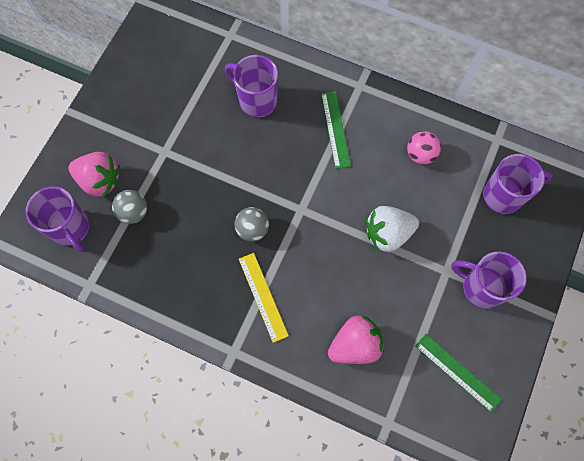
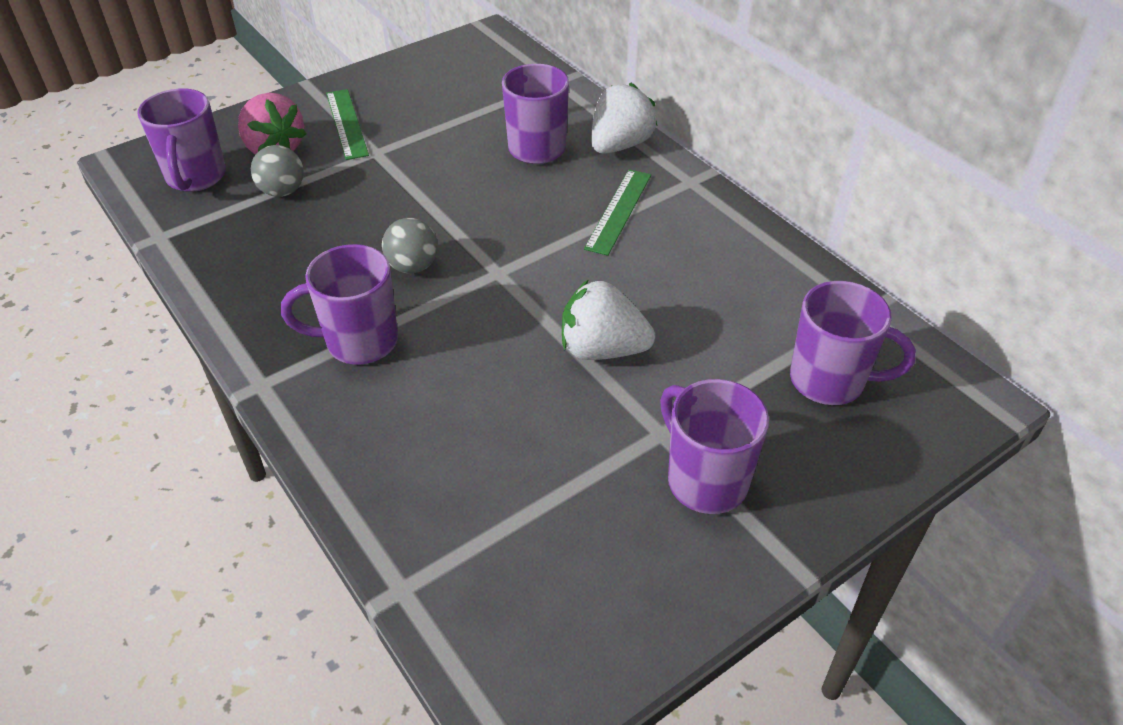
camera: 30 degrees right, 25 degrees down
yellow ruler [239,253,289,343] -> purple mug [281,244,398,365]
pink strawberry [328,315,384,364] -> none
pink ball [407,131,441,164] -> none
green ruler [415,334,502,413] -> green ruler moved to [326,89,369,160]
none -> white strawberry [591,83,658,154]

